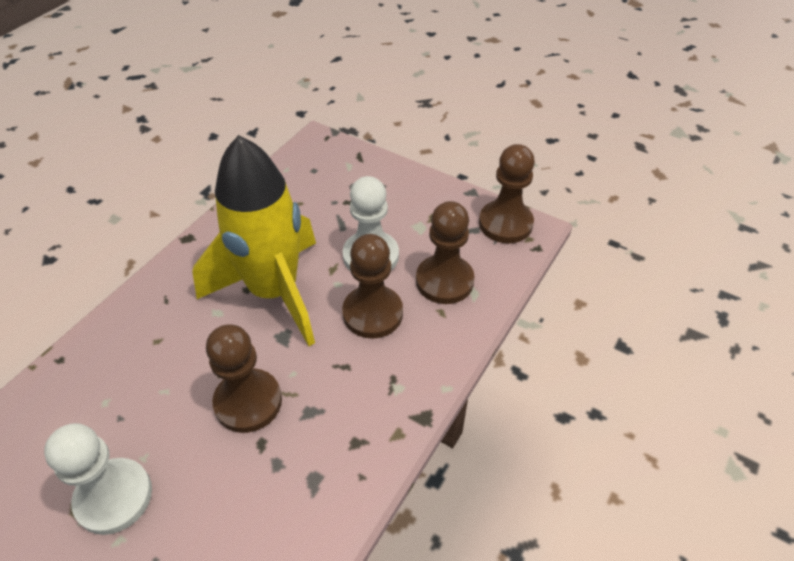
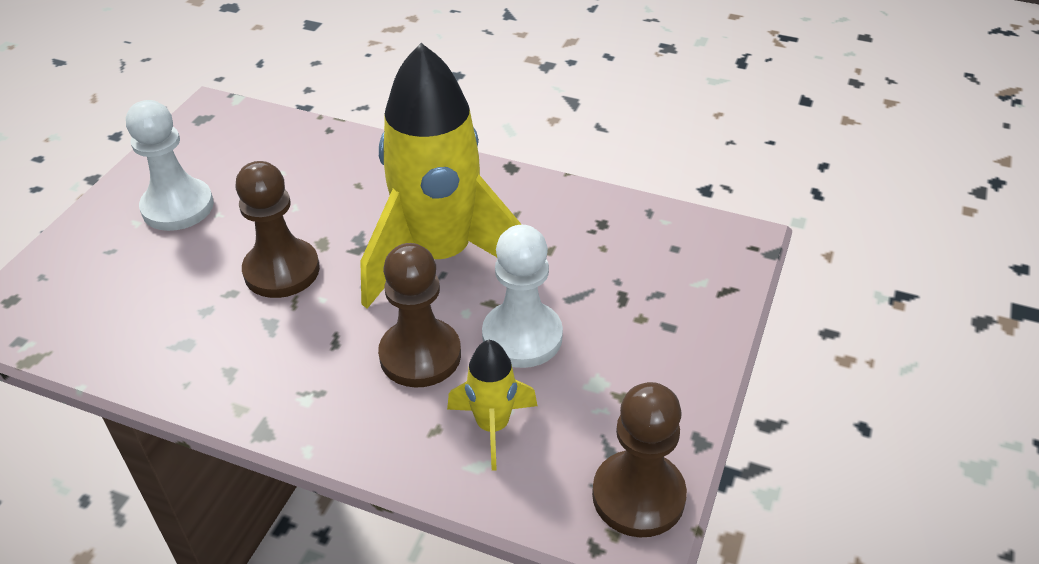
camera: 80 degrees right, 5 degrees down
brown pawn [416,201,475,304] -> yellow rocket [447,340,537,471]

